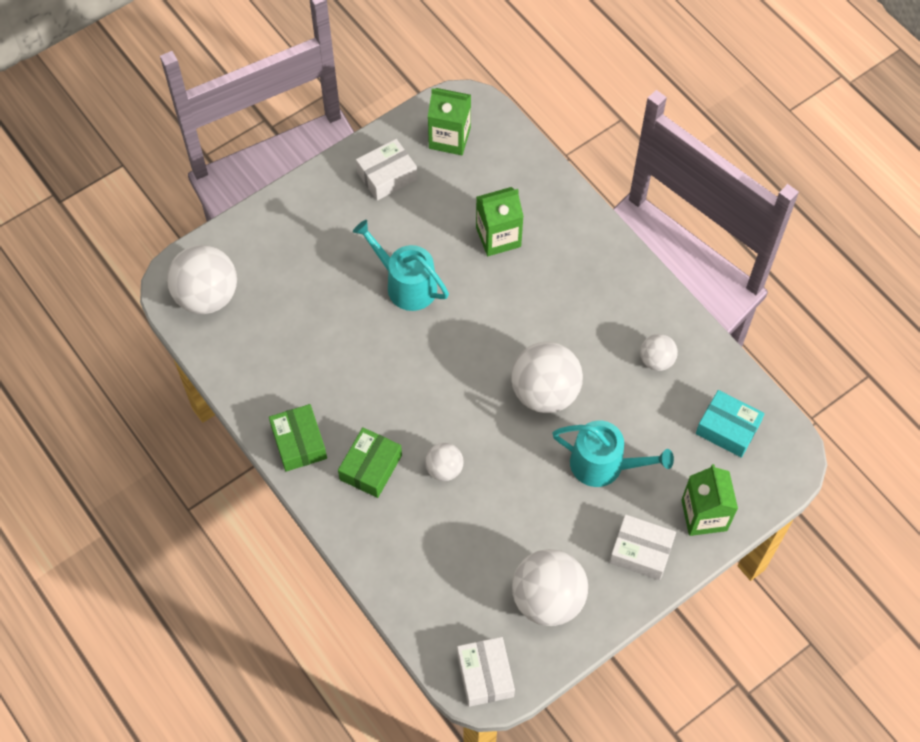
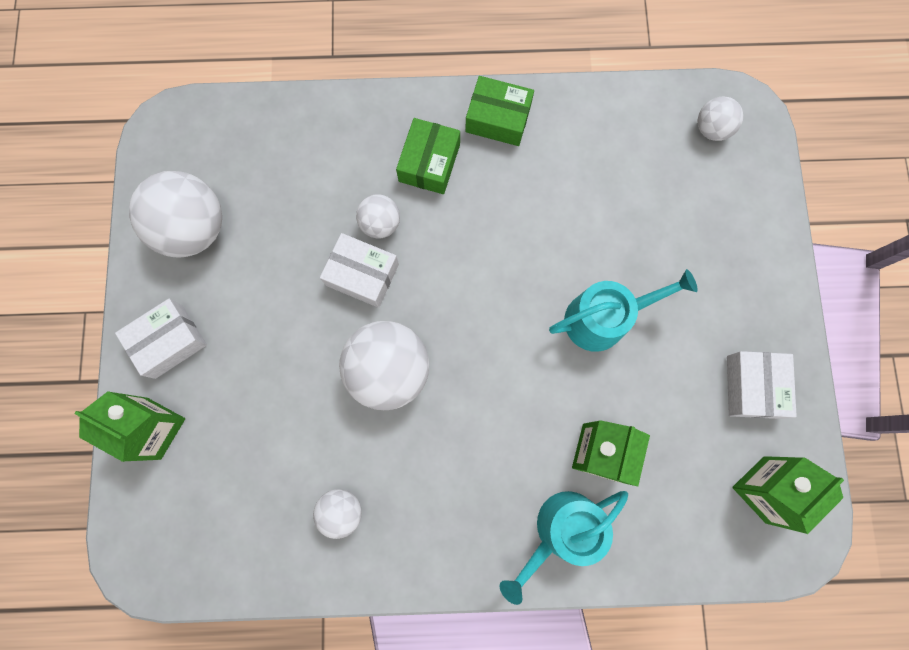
camera: 125 degrees right, 15 degrees up
white ball [167,245,237,314] -> white ball [698,96,743,141], size x0.53
green box [338,427,402,498] -> green box turned 45 degrees clockwise [396,118,460,194]
white box [457,637,515,707] -> white box moved to [320,233,399,308]
turquoise watering can [552,421,674,487] -> turquoise watering can moved to [500,491,628,605]
turquoise box [696,390,765,458] -> none

